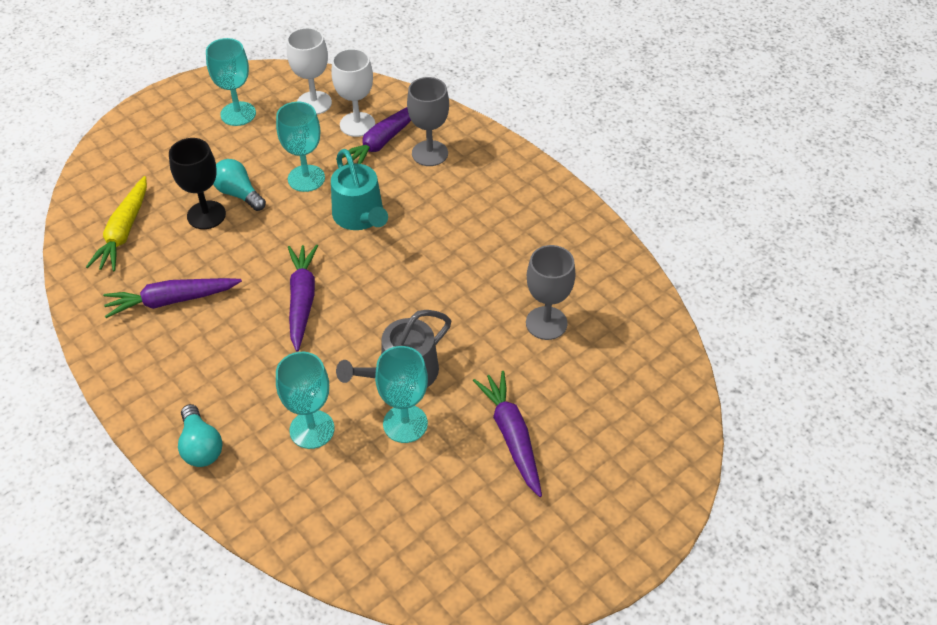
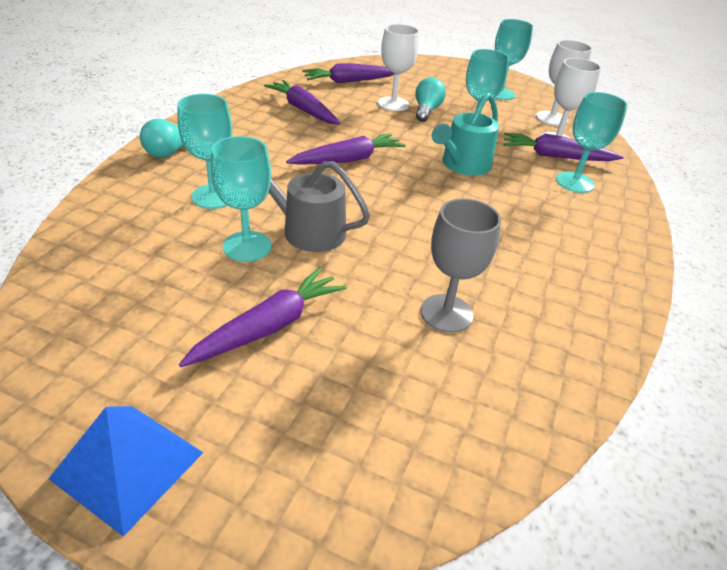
camera: 60 degrees right, 10 degrees down
yellow carrot [86,176,147,271] -> purple carrot [302,63,394,83]
black goblet [169,138,226,229] -> white goblet [378,24,419,111]
grey goblet [407,77,449,166] -> turquoise goblet [556,92,627,193]
none -> blue pyramid [49,406,203,537]

